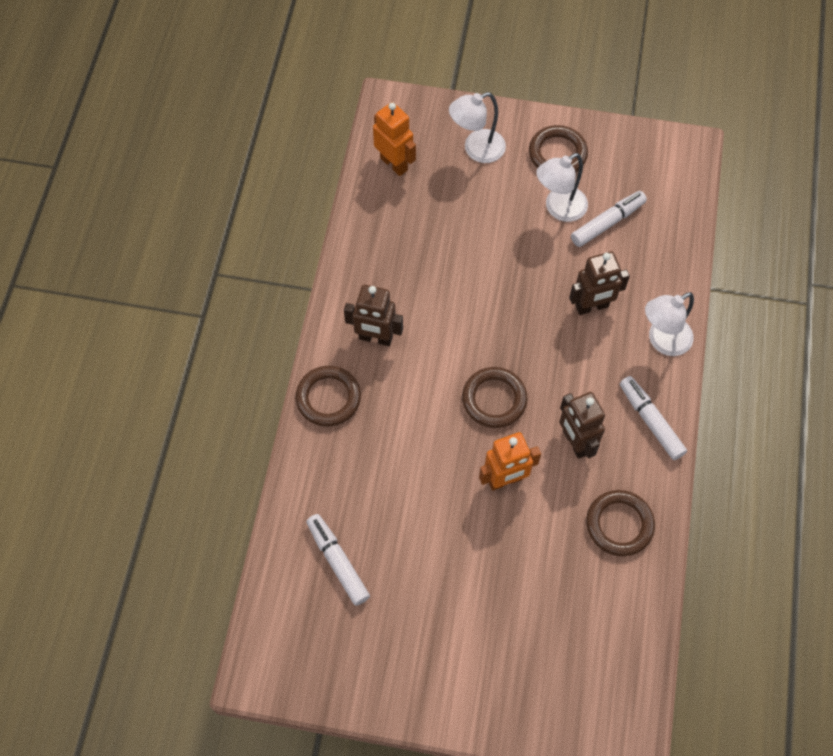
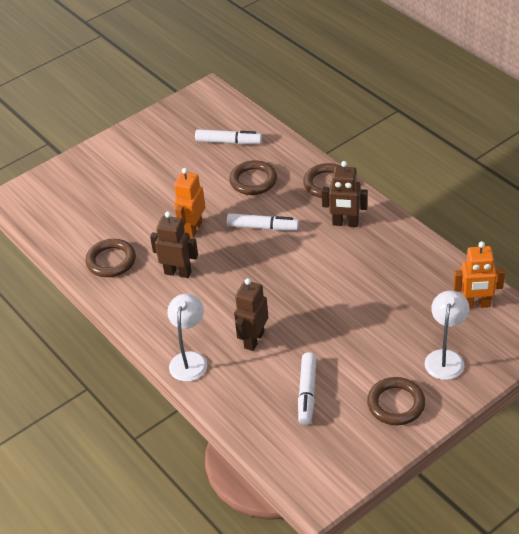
camera: 135 degrees right, 20 degrees down
brown robot [344,285,403,346] -> brown robot turned 135 degrees counterclockwise [321,161,368,227]
brown ring [462,367,528,428] -> brown ring moved to [229,160,277,195]
white lamp [536,153,588,222] -> none
white marker [620,376,687,460] -> white marker moved to [227,213,299,231]

